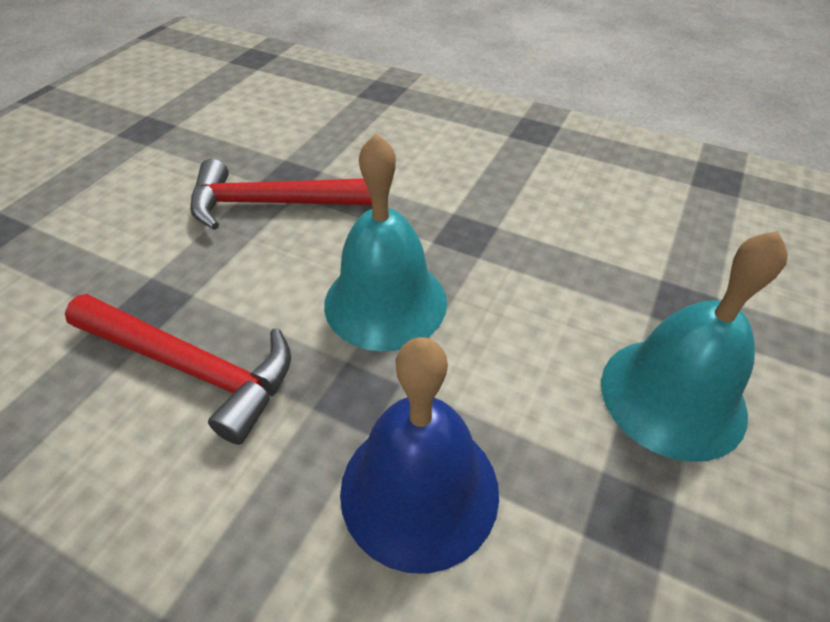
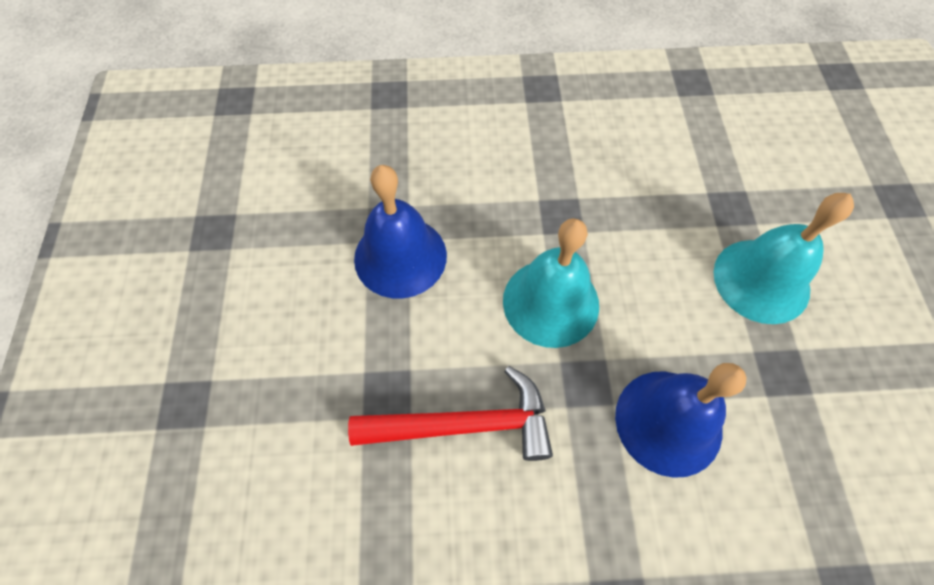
camera: 30 degrees left, 15 degrees up
red hammer [190,159,372,230] -> blue bell [354,165,447,298]

